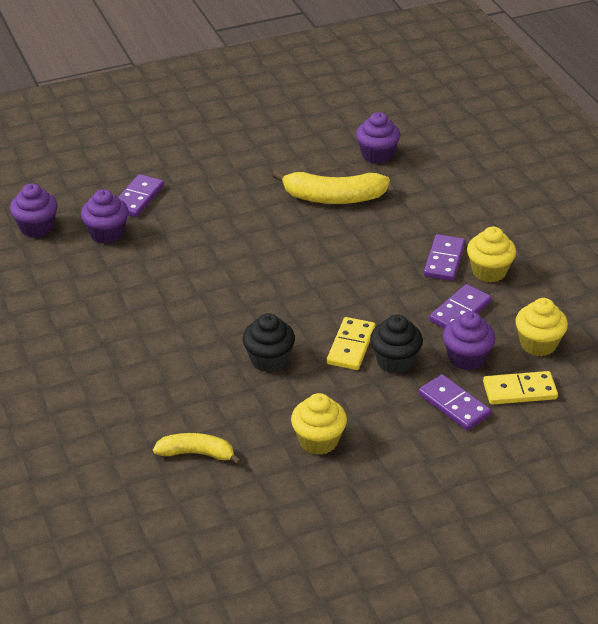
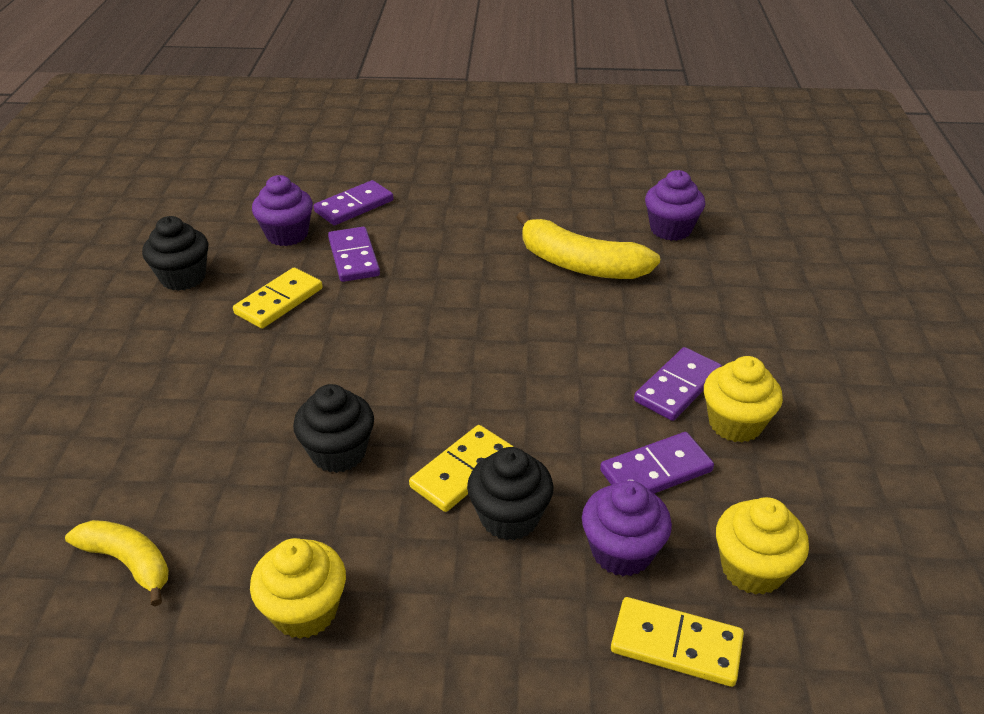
camera: 25 degrees right, 0 degrees up
purple cupcake [10,183,58,238] -> none
purple domino [418,374,491,430] -> purple domino moved to [328,227,380,282]
none -> black cupcake [142,216,208,291]
none -> yellow domino [233,268,323,329]

